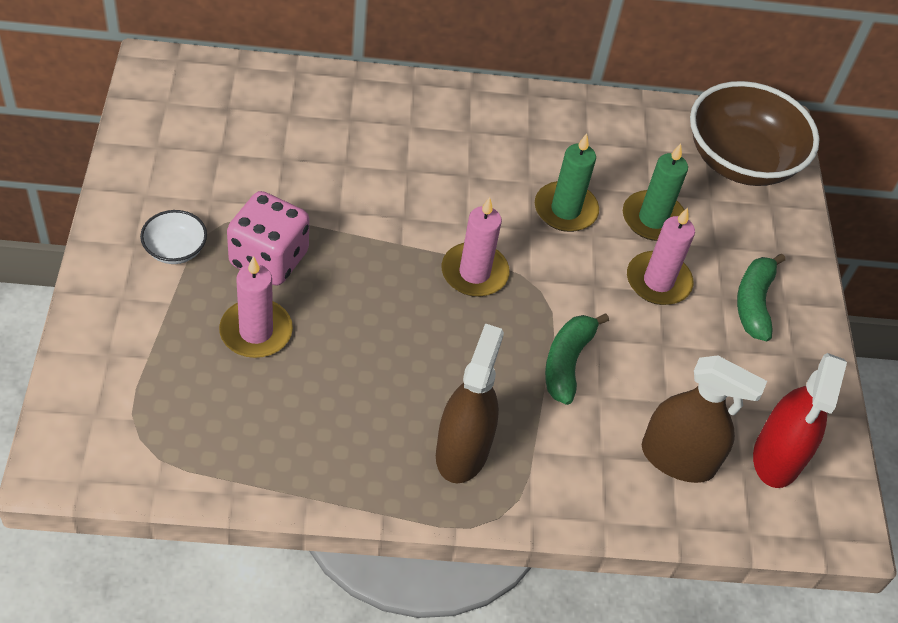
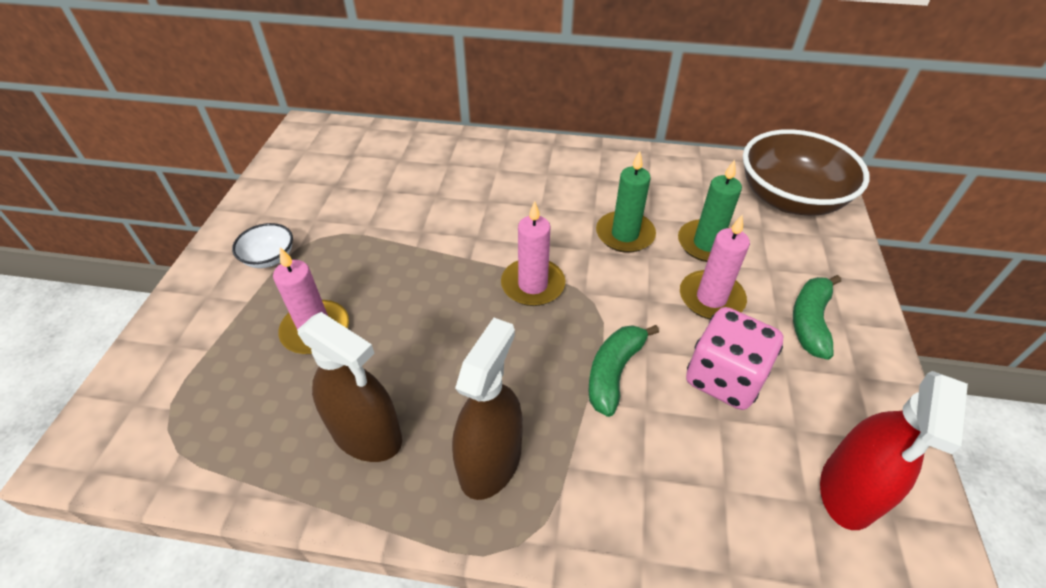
camera: 15 degrees right, 5 degrees down
pink dice [227,191,309,286] -> pink dice moved to [686,307,783,410]
brown spray bottle [642,355,767,483] -> brown spray bottle moved to [297,312,402,462]

